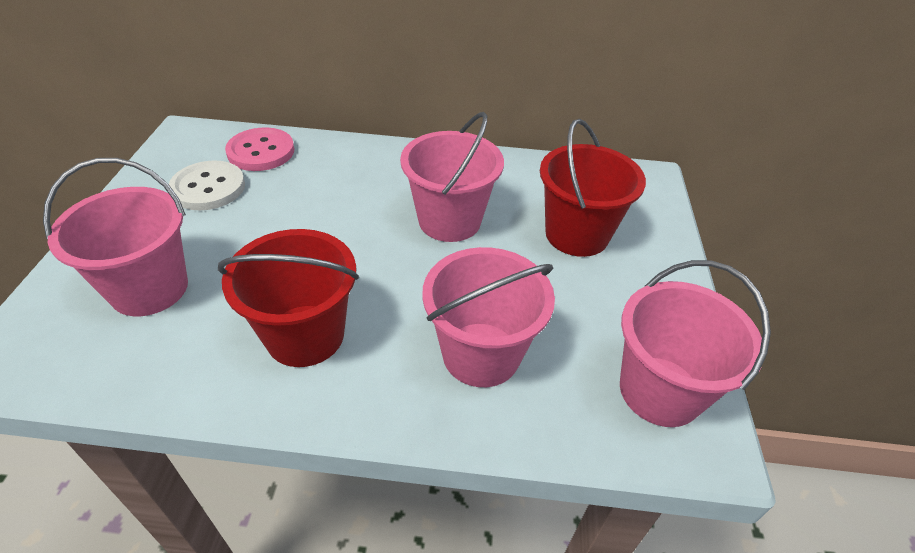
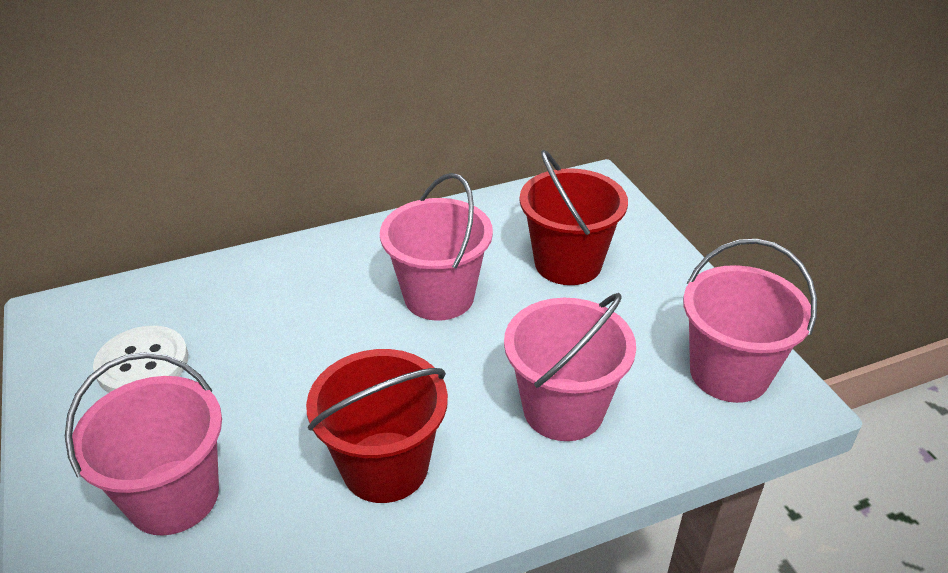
camera: 25 degrees left, 5 degrees down
pink button [225,127,294,171] -> none

